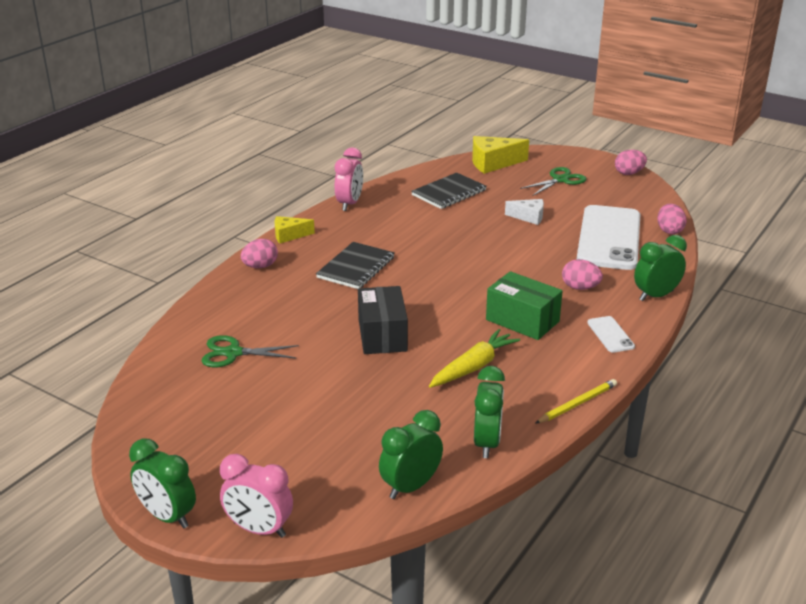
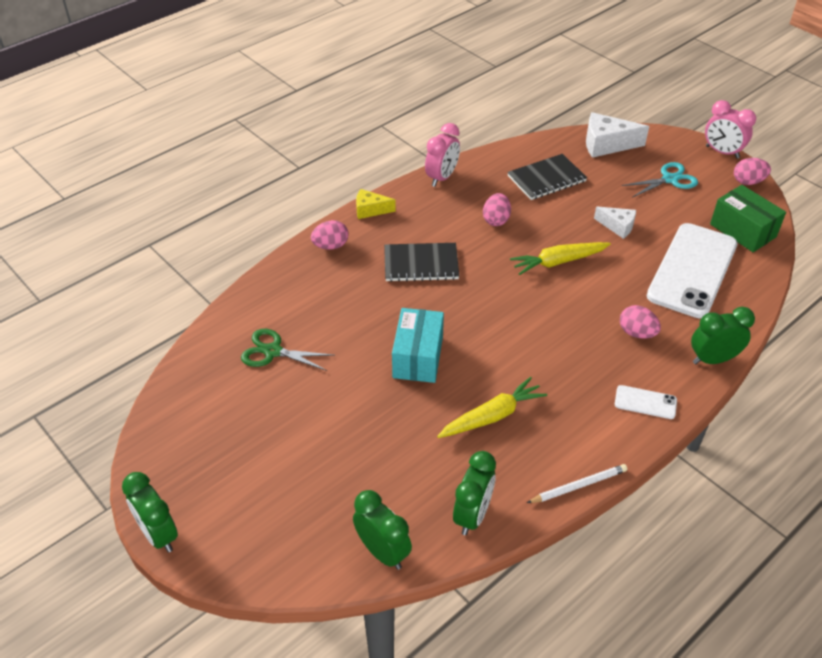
camera: 15 degrees right, 15 degrees up
pink clock [220,454,293,538] -> pink clock moved to [705,100,756,158]
black notebook [316,242,395,289] -> black notebook turned 45 degrees clockwise [384,243,459,282]
black box [358,286,408,354] -> turquoise box [392,308,444,383]
green clock [379,410,443,499] -> green clock turned 75 degrees clockwise [353,490,412,570]
yellow cheese [472,136,529,174] -> white cheese [586,112,649,158]
green box [486,271,563,340] -> green box moved to [710,185,786,252]
green scissors [520,167,587,196] -> turquoise scissors [622,162,698,197]
yellow pencil [535,379,617,424] -> white pencil [527,464,627,503]
white phone [587,316,635,353] -> white phone turned 75 degrees counterclockwise [615,385,677,419]
pink egg [657,204,686,234] -> pink egg moved to [483,193,511,226]
none -> yellow carrot [510,242,611,275]

